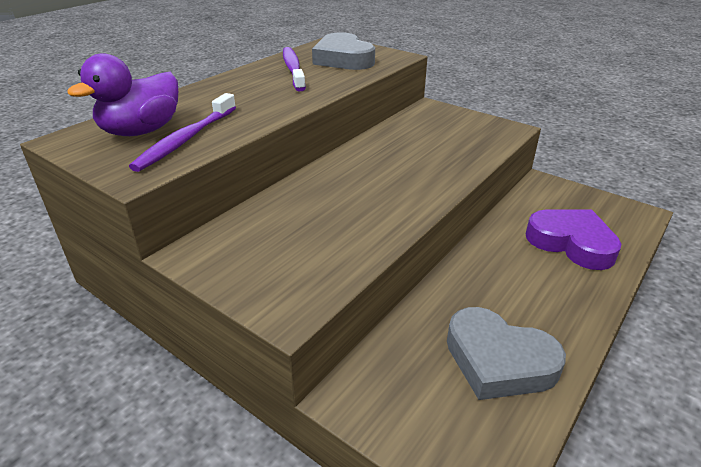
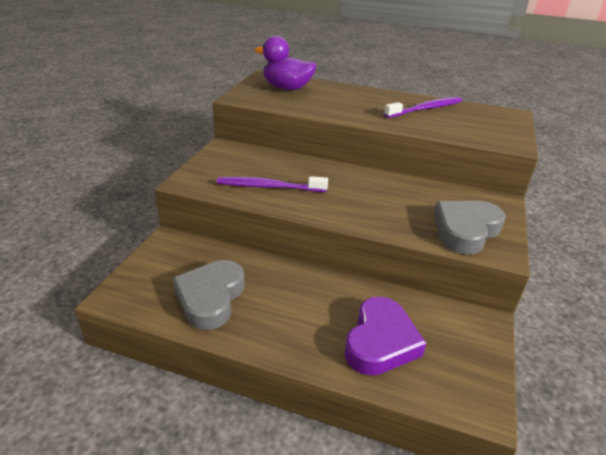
camera: 70 degrees right, 0 degrees up
purple toothbrush [129,93,236,172] -> purple toothbrush moved to [217,176,328,192]
grey heart [312,32,375,70] -> grey heart moved to [434,201,506,255]

